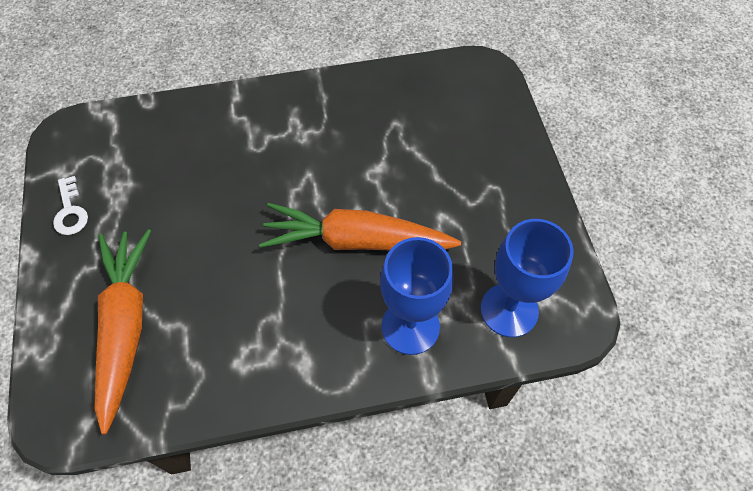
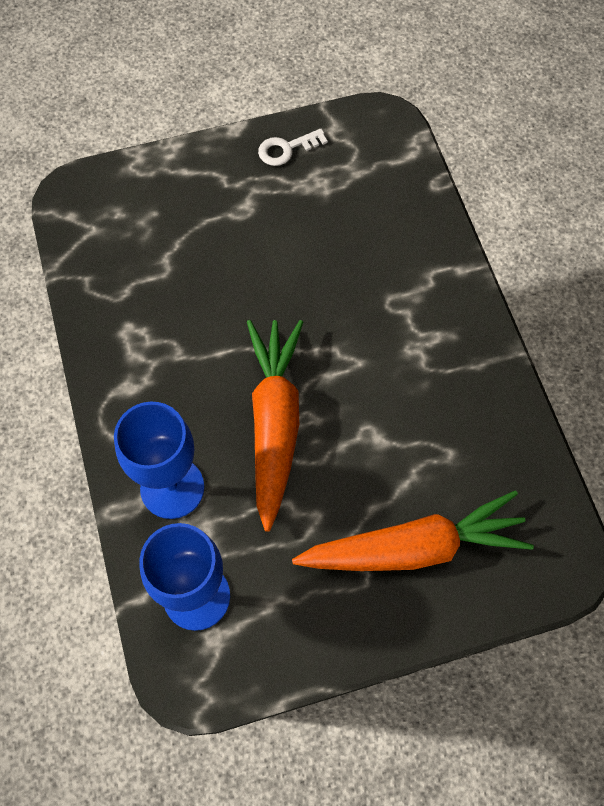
camera: 85 degrees right, 5 degrees up
orange carrot [95,229,151,434] -> orange carrot moved to [292,491,534,571]

